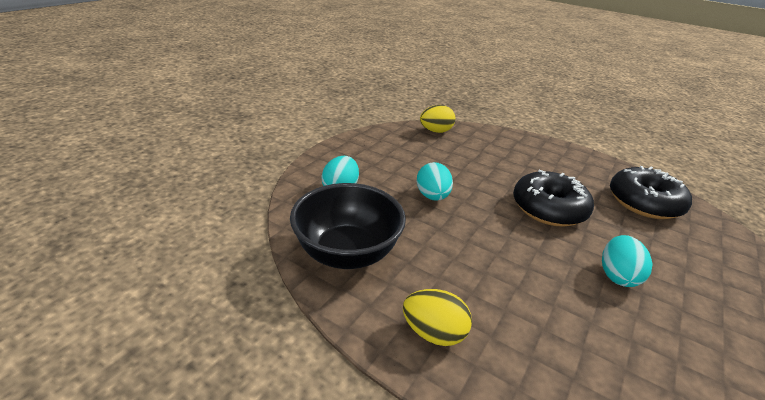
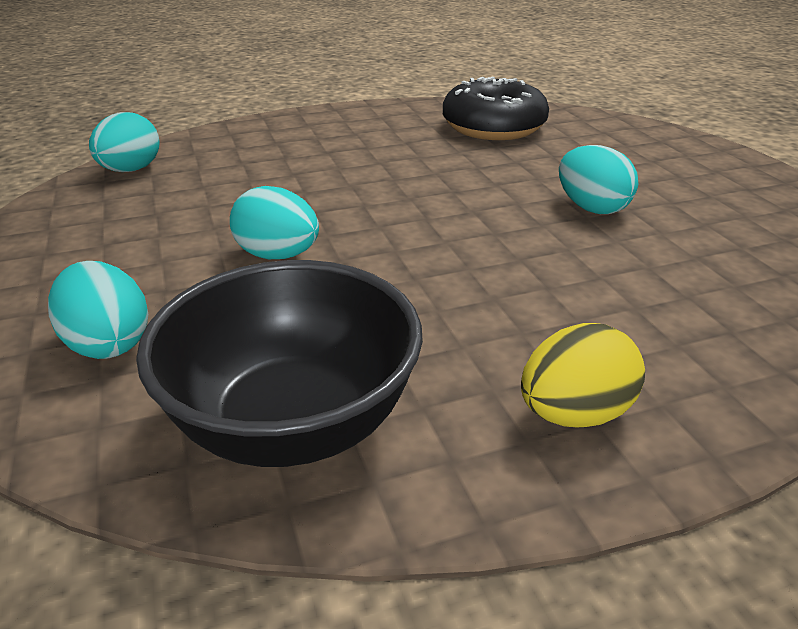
camera: 50 degrees left, 0 degrees up
yellow egg [420,105,455,133] -> turquoise egg [89,112,160,172]
black donut [513,170,594,227] -> none

